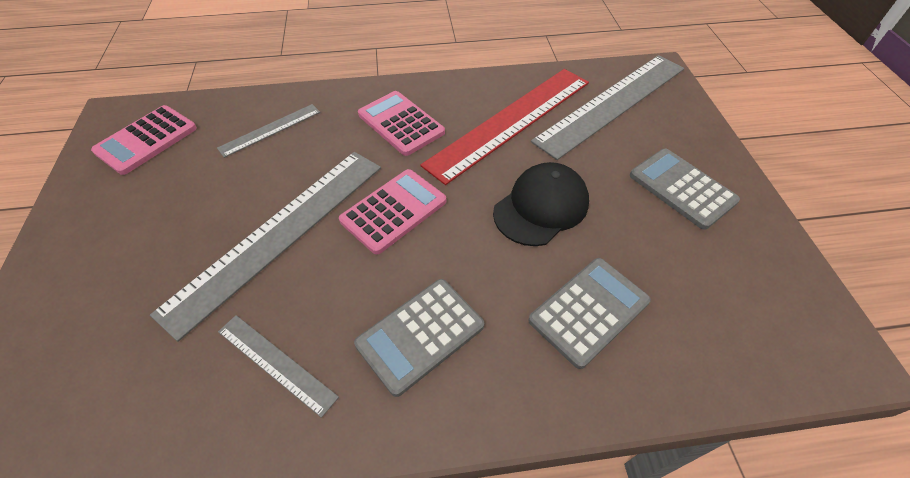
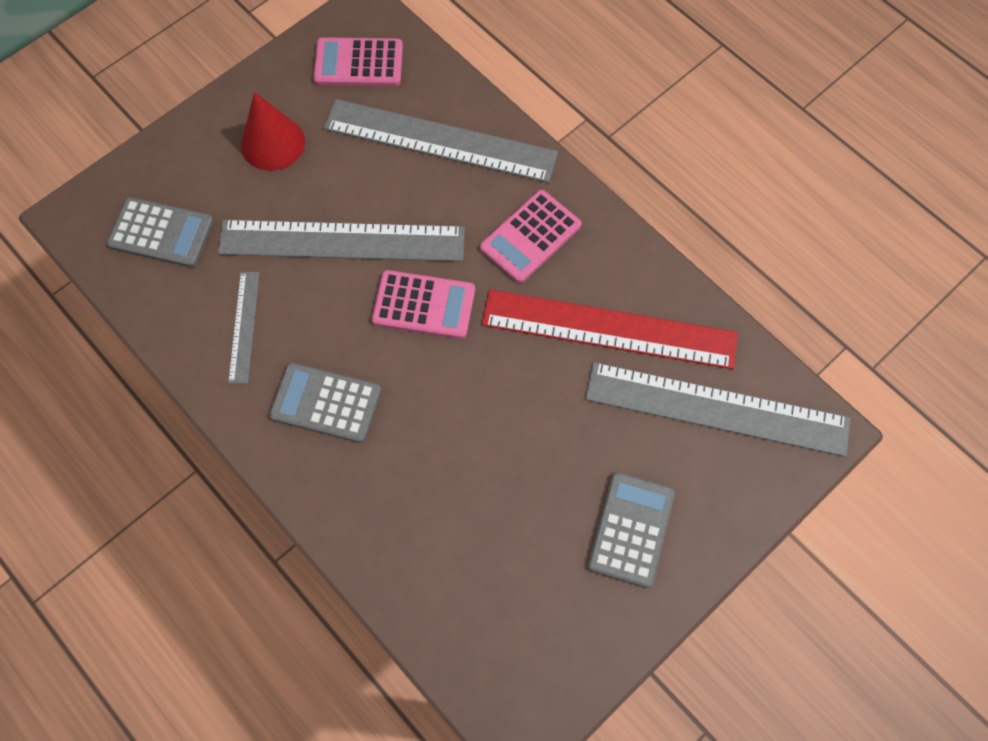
camera: 55 degrees right, 15 degrees up
grey ruler [217,104,320,158] -> grey ruler [324,99,558,183], size x2.07
pink calculator [358,91,445,156] -> pink calculator turned 150 degrees counterclockwise [480,190,582,283]
black cap [493,162,589,246] -> none
grey calculator [528,258,651,369] -> grey calculator moved to [107,197,214,267]
none -> red cone [241,92,305,171]

